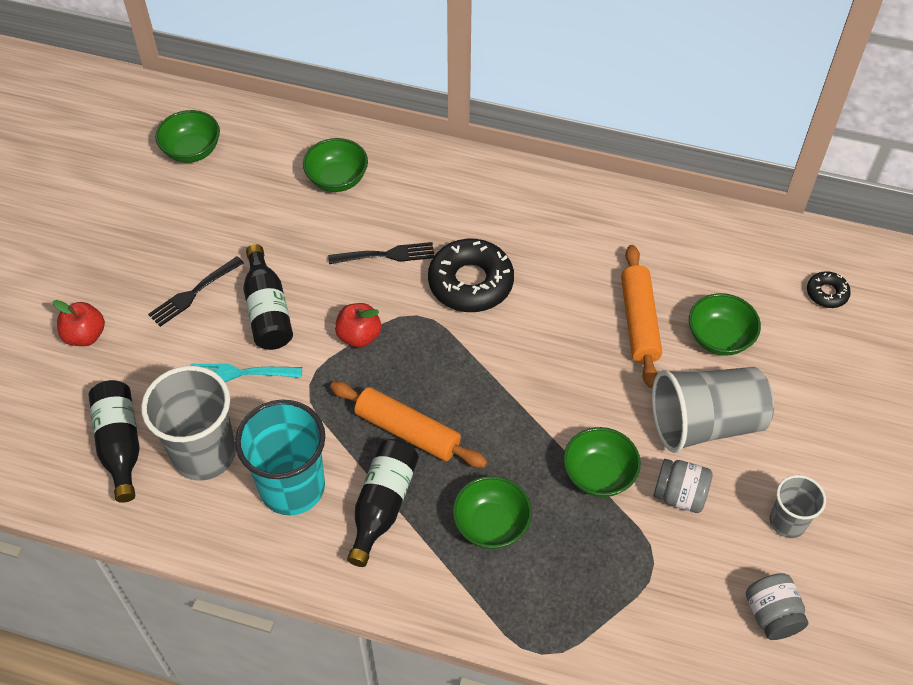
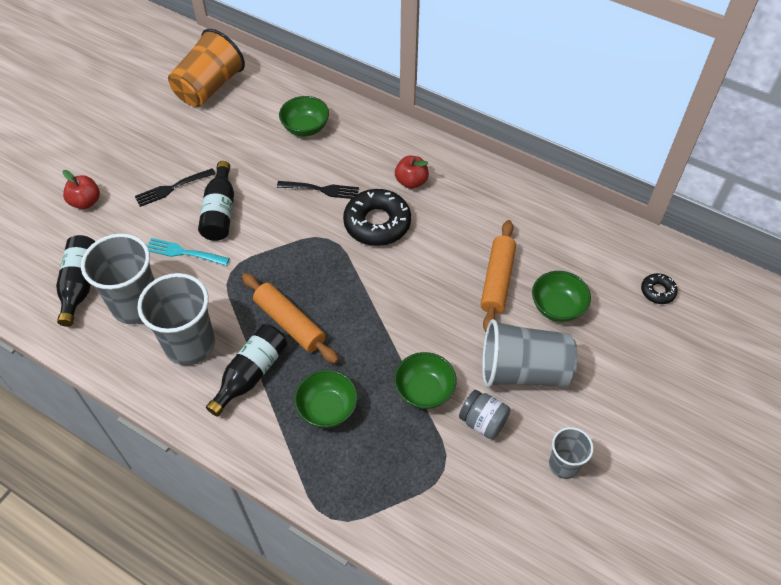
camera: 15 degrees right, 0 degrees up
green bowl [155,110,220,163] -> orange cup [168,29,245,107]
turquoise cup [235,400,325,515] -> grey cup [137,273,215,366]
red apple [335,303,381,348] -> red apple moved to [395,156,429,189]
grey jar [746,573,808,640] -> none

